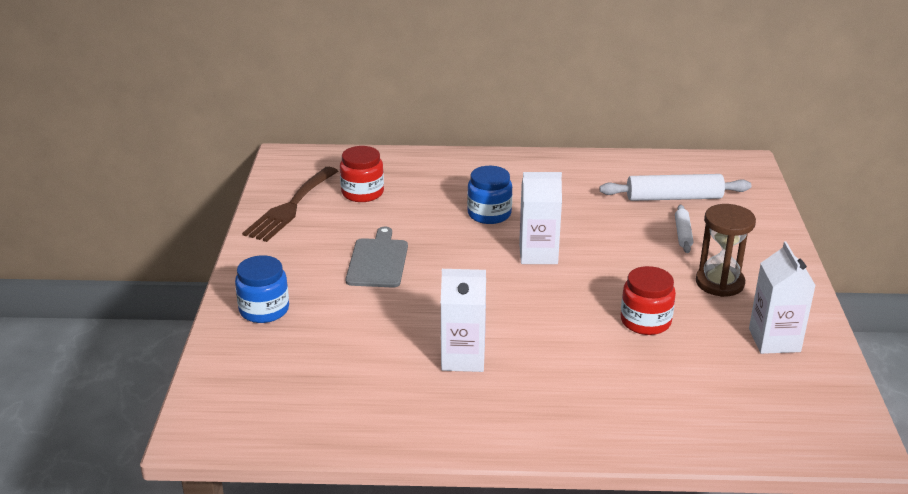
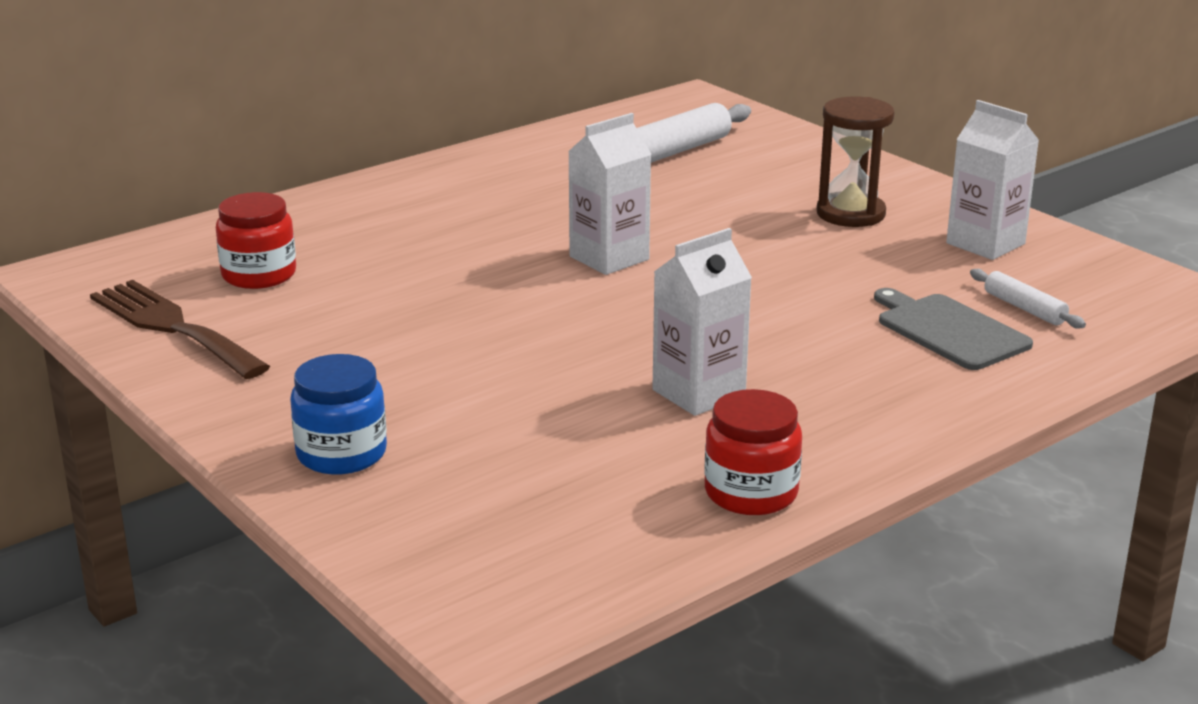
camera: 40 degrees left, 5 degrees down
brown fork [242,167,338,242] -> brown fork turned 150 degrees clockwise [90,280,270,379]
grey cutting board [346,227,408,288] -> grey cutting board moved to [874,288,1033,370]
blue jar [467,166,512,224] -> none
red jar [621,266,676,335] -> red jar moved to [704,389,802,515]
white rolling pin [675,205,693,253] -> white rolling pin moved to [970,269,1086,329]

